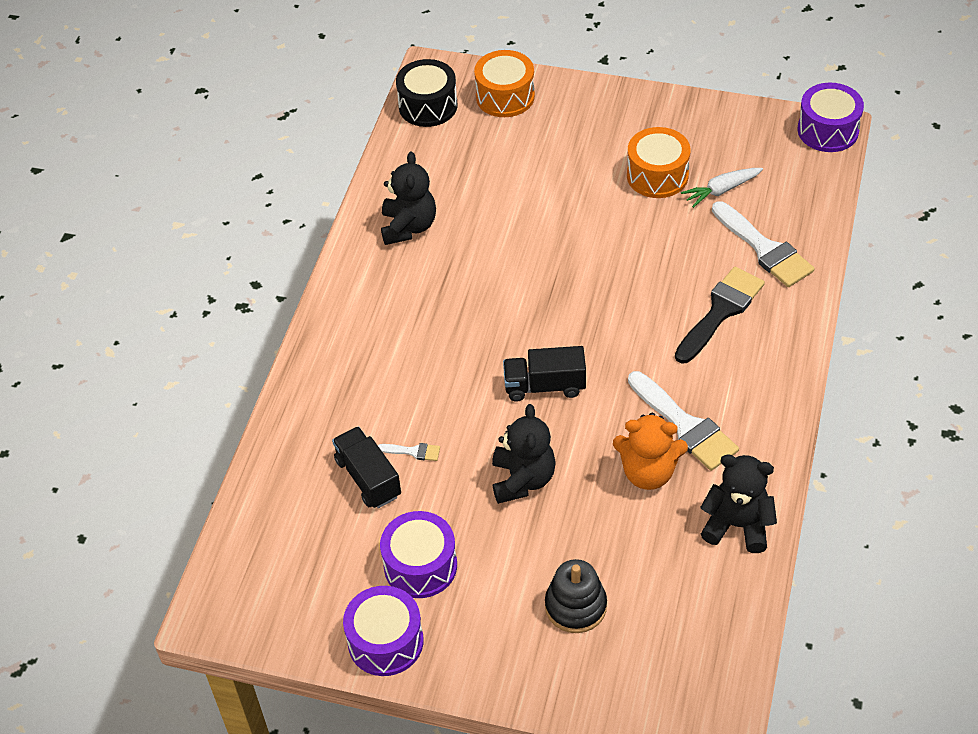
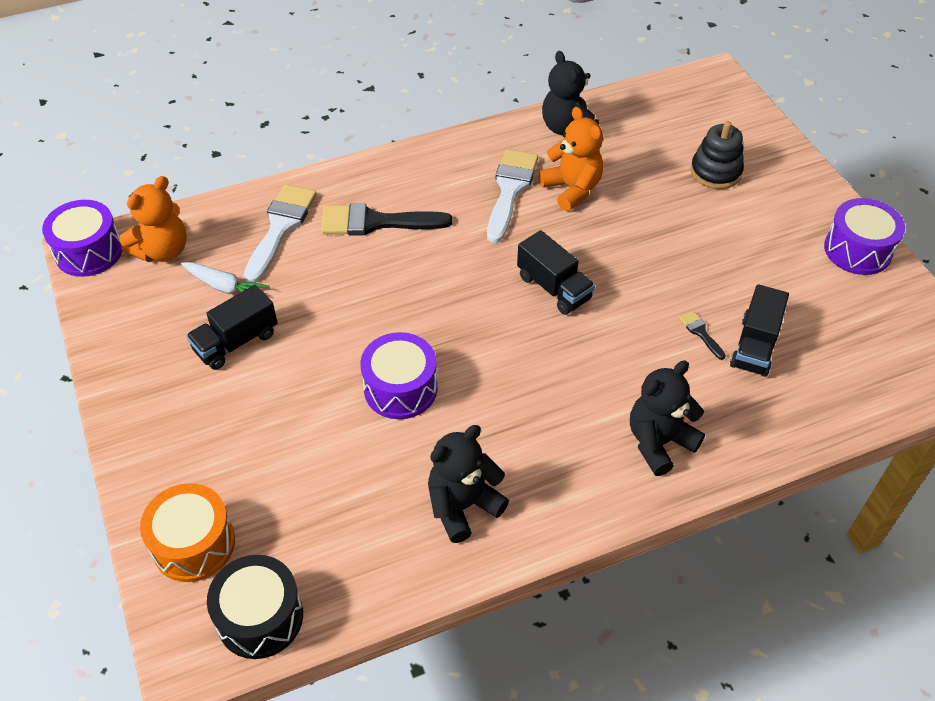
camera: 130 degrees left, 0 degrees up
white brush [378,443,440,461] -> black brush [679,311,726,360]
purple drum [380,511,457,598] -> purple drum moved to [360,332,437,419]
black teddy bear [492,404,556,504] -> black teddy bear moved to [630,360,705,476]
orange drum [627,127,690,198] -> black truck [186,285,278,370]
none -> orange teddy bear [119,176,187,262]

